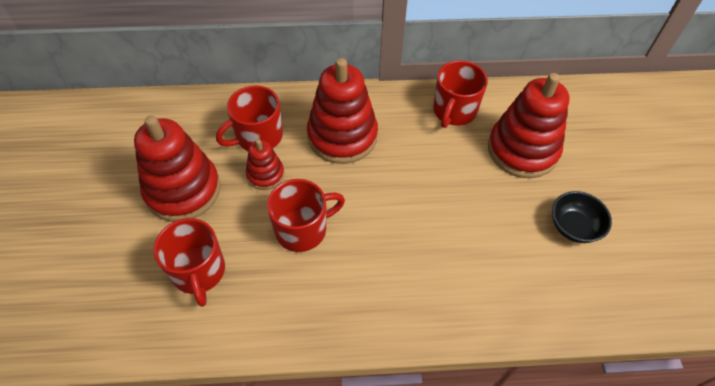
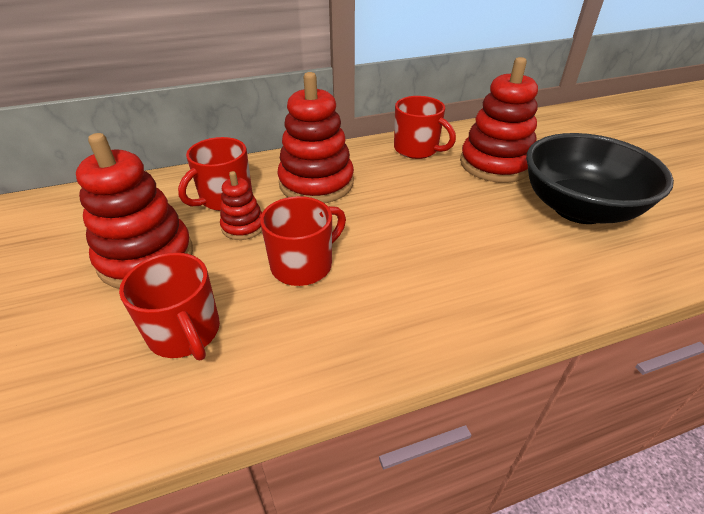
camera: 15 degrees left, 15 degrees down
red mug [433,60,488,128] -> red mug turned 60 degrees counterclockwise [394,96,456,159]
black bowl [552,191,612,243] -> black bowl [526,133,674,224], size x2.13

